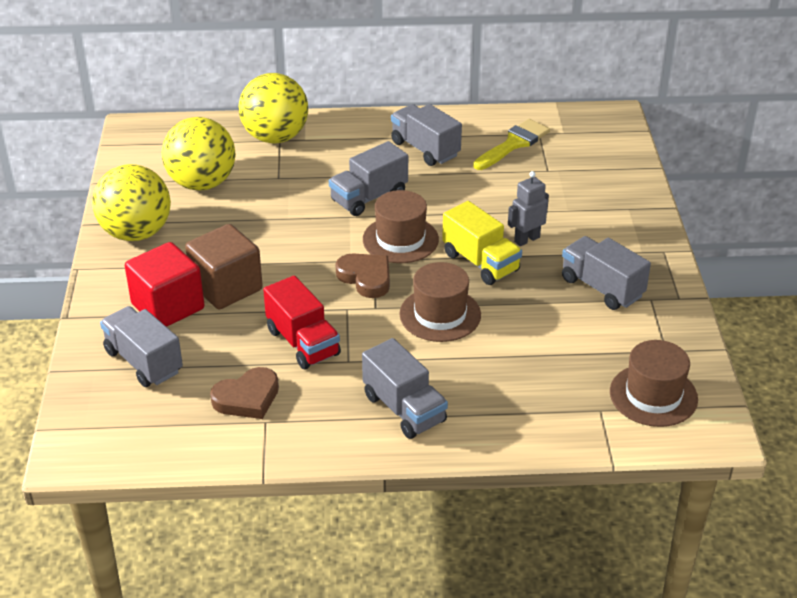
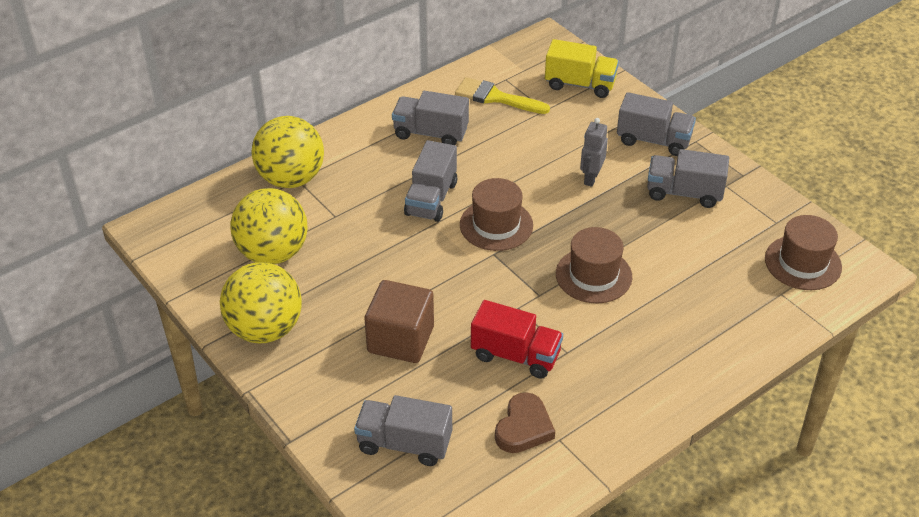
camera: 35 degrees left, 5 degrees up
red cube [125,242,205,327] -> none
brown heart [336,254,390,298] -> none
grey truck [362,338,448,439] -> grey truck moved to [617,92,696,156]
yellow truck [442,201,522,285] -> yellow truck moved to [545,39,619,98]
yellow brush [473,119,550,170] -> yellow brush turned 75 degrees counterclockwise [455,77,550,114]

